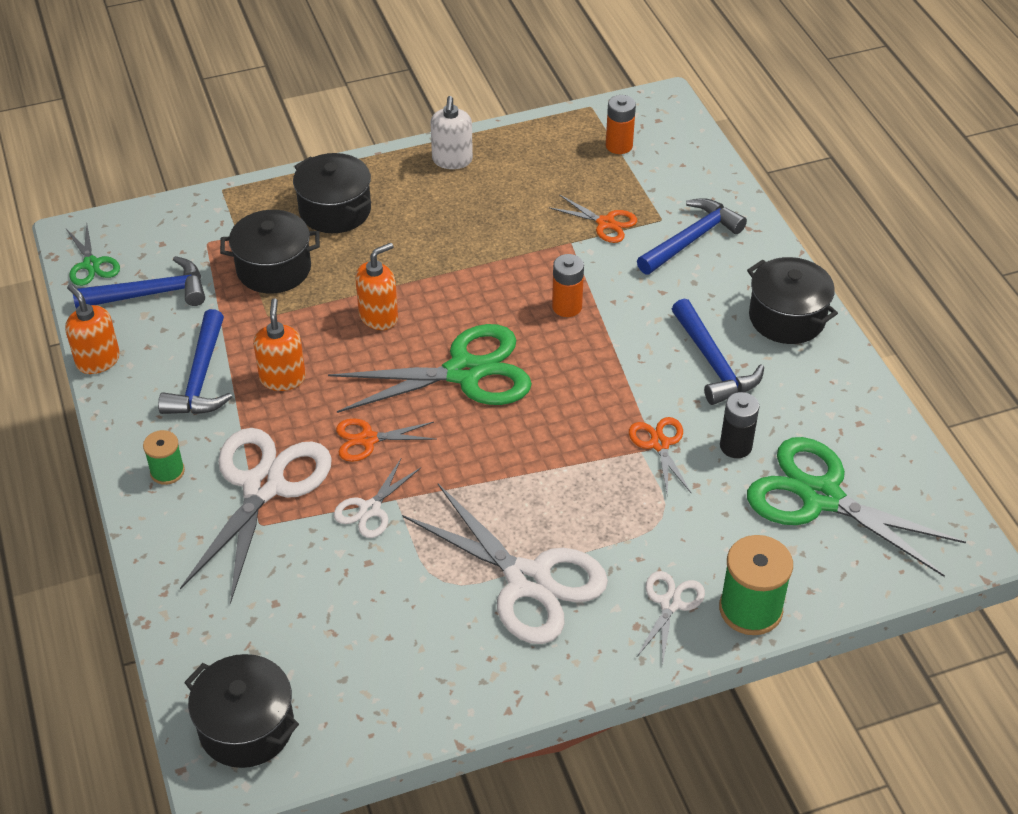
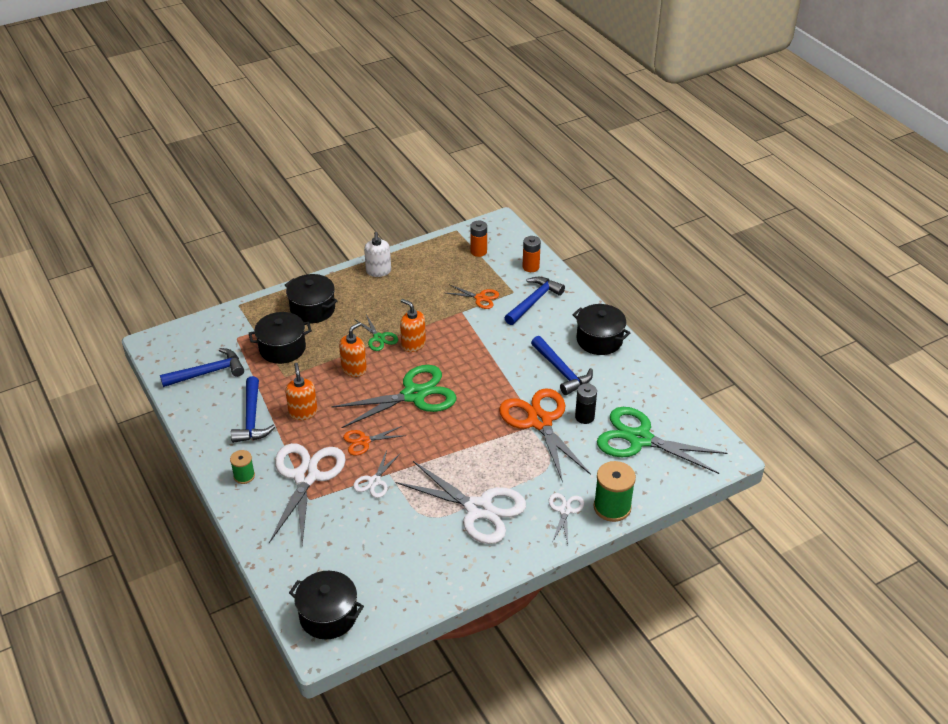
camera: 10 degrees left, 5 degrees down
orange soap dispenser [65,284,120,374] -> orange soap dispenser moved to [400,299,426,352]
green scissors [66,224,120,286] -> green scissors moved to [354,315,398,351]
orange battery [552,254,584,317] -> orange battery moved to [523,236,541,272]
orange scissors [629,417,691,497] -> orange scissors [499,388,591,482], size x2.04

